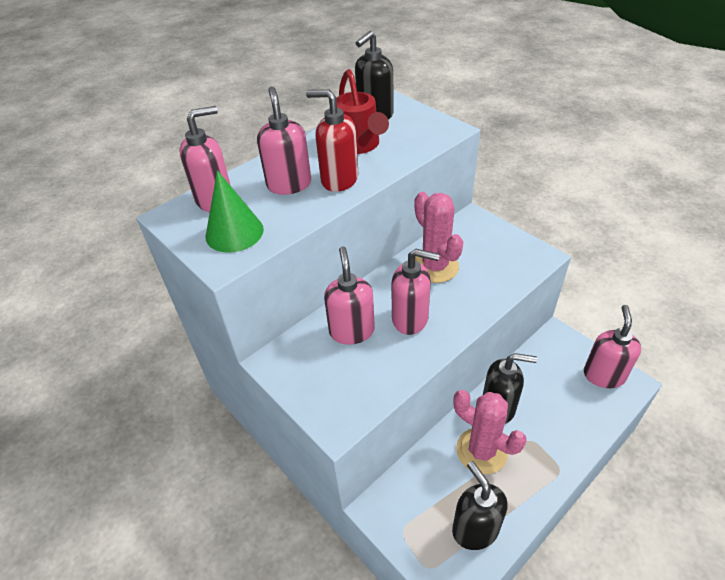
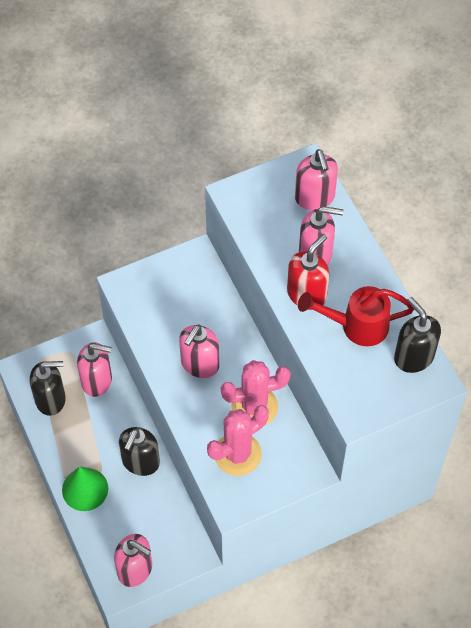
camera: 105 degrees right, 15 degrees up
green cone [206,170,264,253] -> green cone moved to [62,466,108,511]
pink soap dispenser [324,246,375,345] -> pink soap dispenser moved to [77,343,112,397]
pink cactus [453,390,527,474] -> pink cactus moved to [207,405,269,476]

